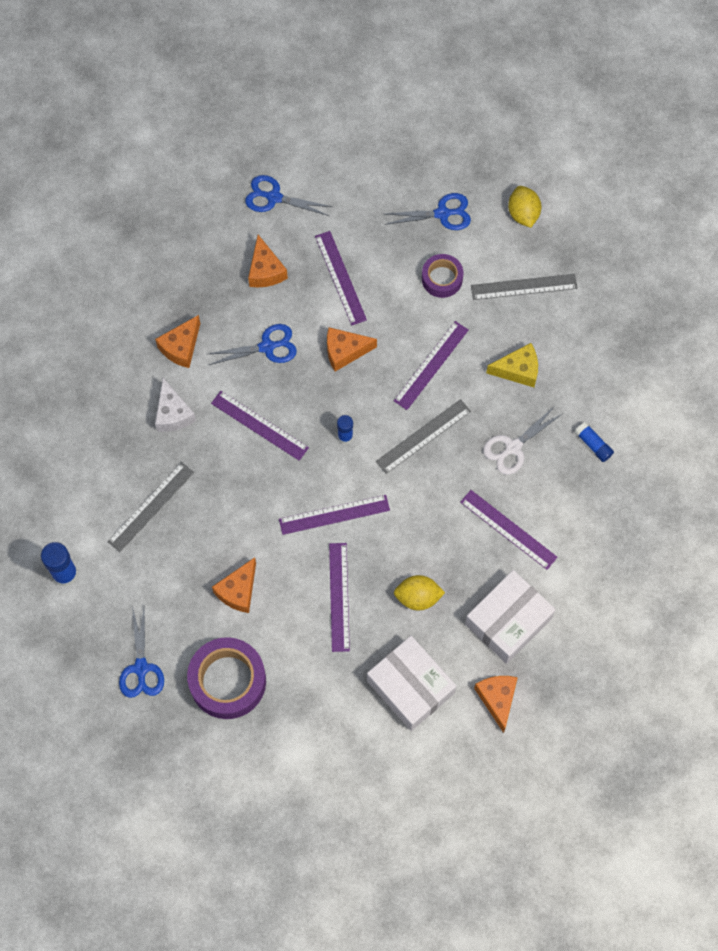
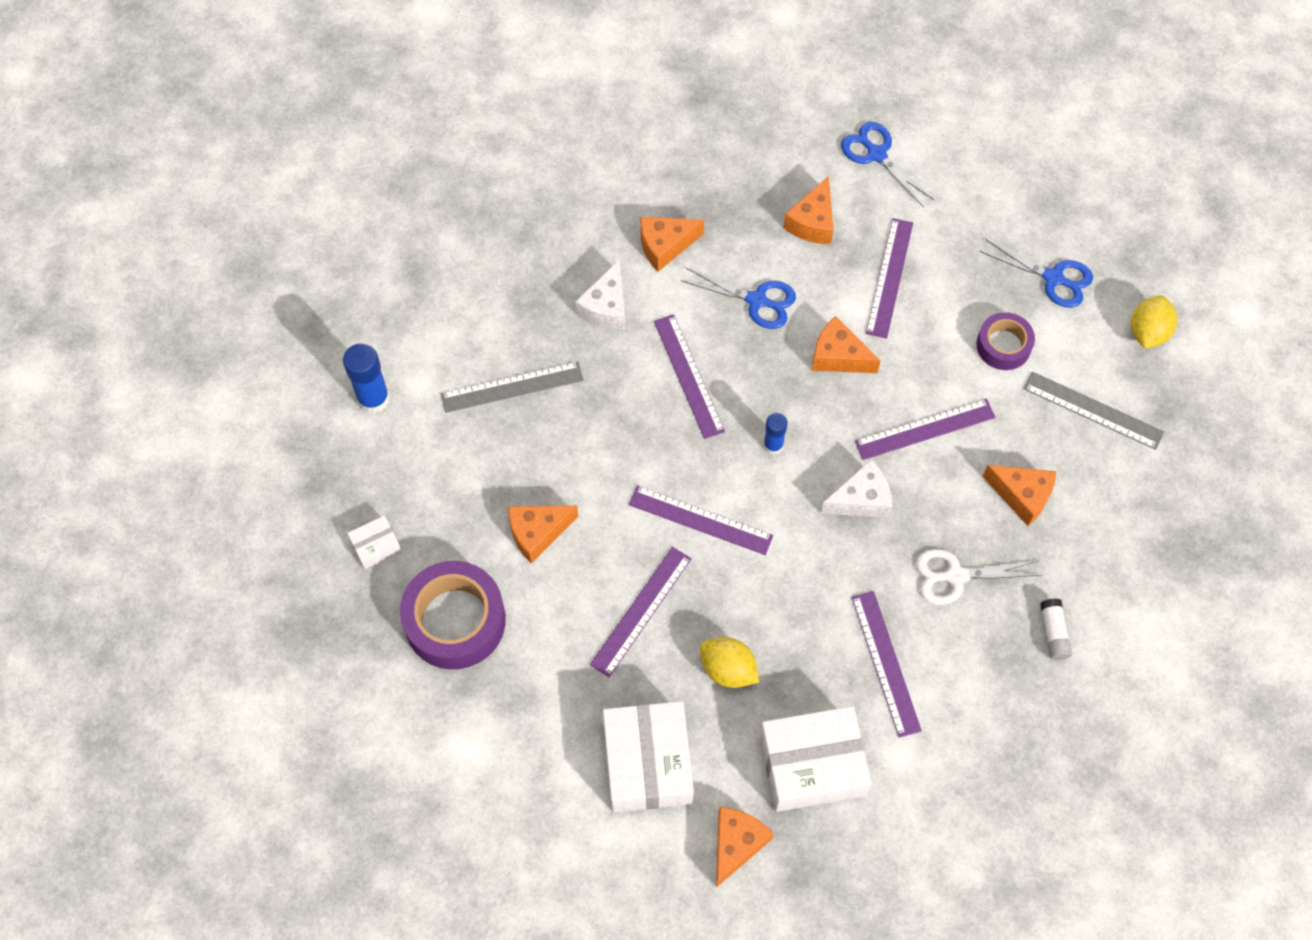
camera: 35 degrees right, 5 degrees down
blue scissors [119,606,164,698] -> white box [347,516,402,569]
grey ruler [376,399,471,474] -> white cheese [821,459,892,518]
yellow cheese [486,343,538,387] -> orange cheese [983,465,1056,526]
blue glue stick [575,422,614,462] -> white glue stick [1040,598,1072,660]

